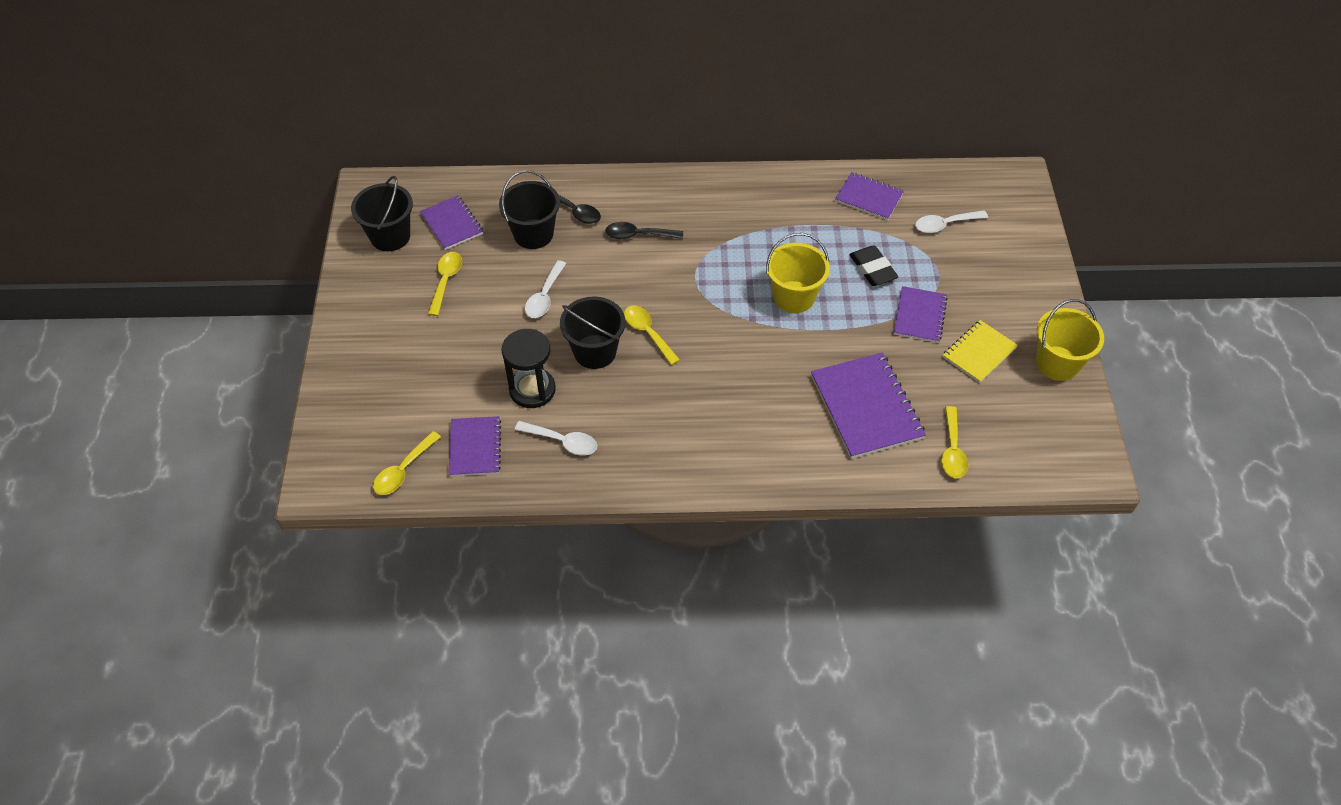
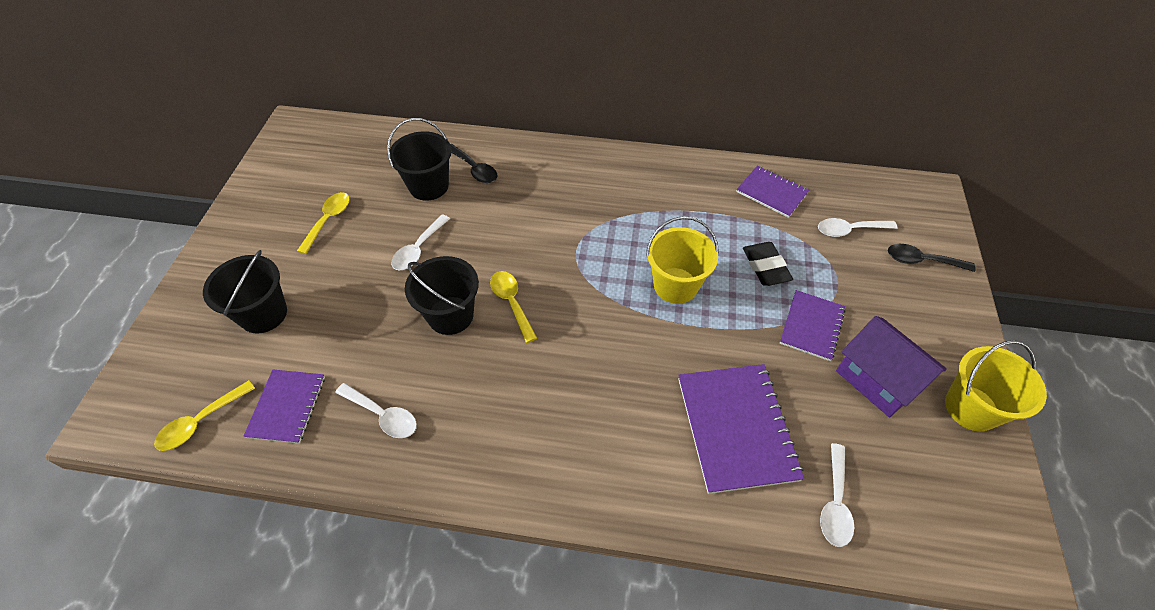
camera: 10 degrees right, 0 degrees up
black bucket [351,176,413,251] -> black bucket moved to [203,250,287,333]
purple notebook [420,195,483,250] -> none
black hourglass [501,329,556,408] -> none
black spoon [606,222,683,240] -> black spoon moved to [888,244,976,272]
yellow spoon [941,406,968,478] -> white spoon [820,443,854,547]
yellow notebook [943,320,1018,383] -> purple house [836,316,947,418]

